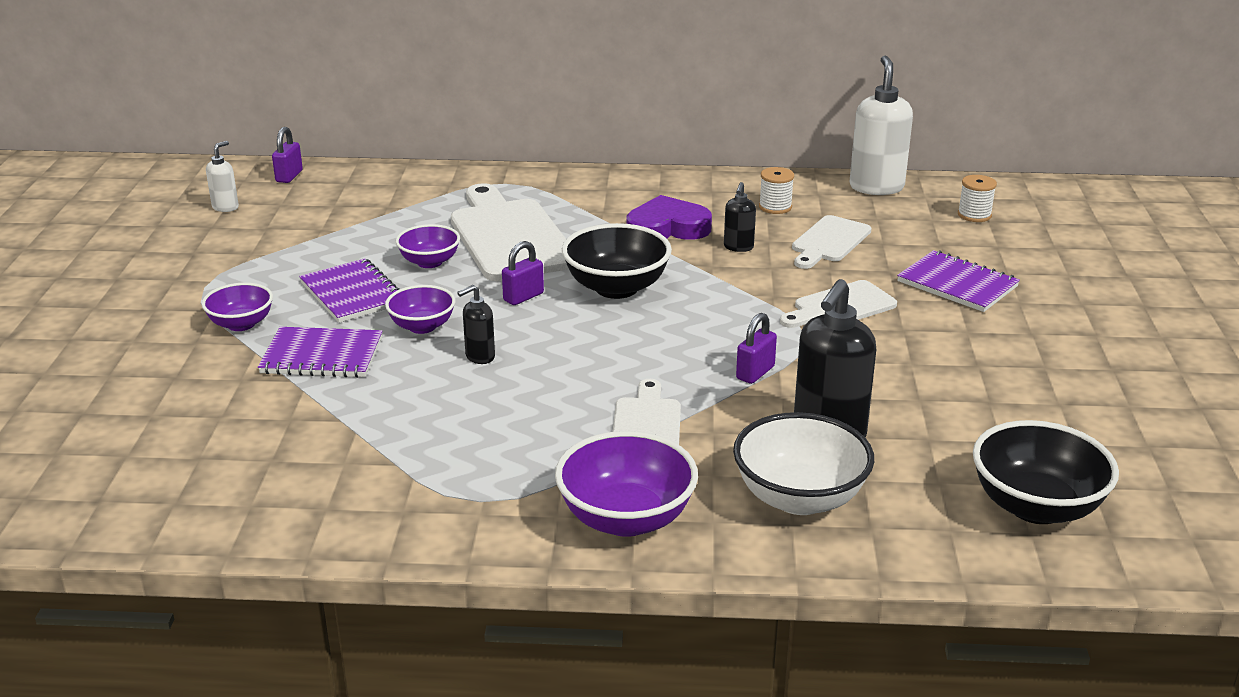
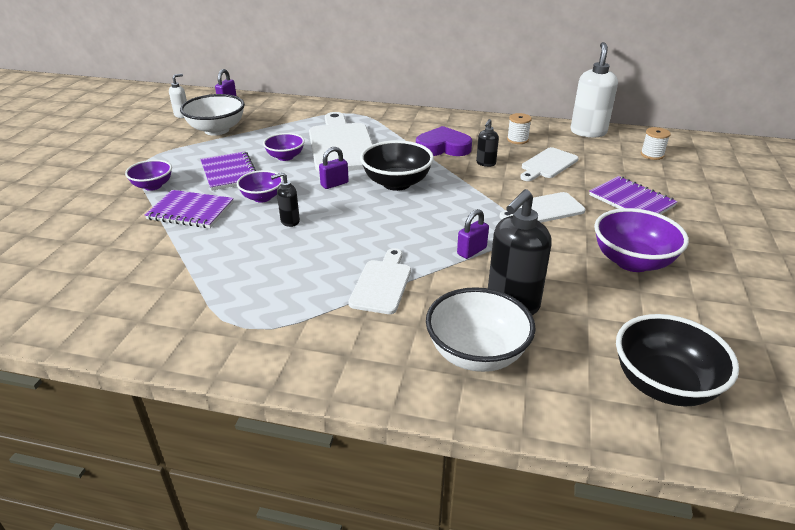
camera: 10 degrees right, 5 degrees up
purple bowl [555,431,698,537] -> purple bowl moved to [594,208,689,272]
none -> white bowl [180,94,245,136]

